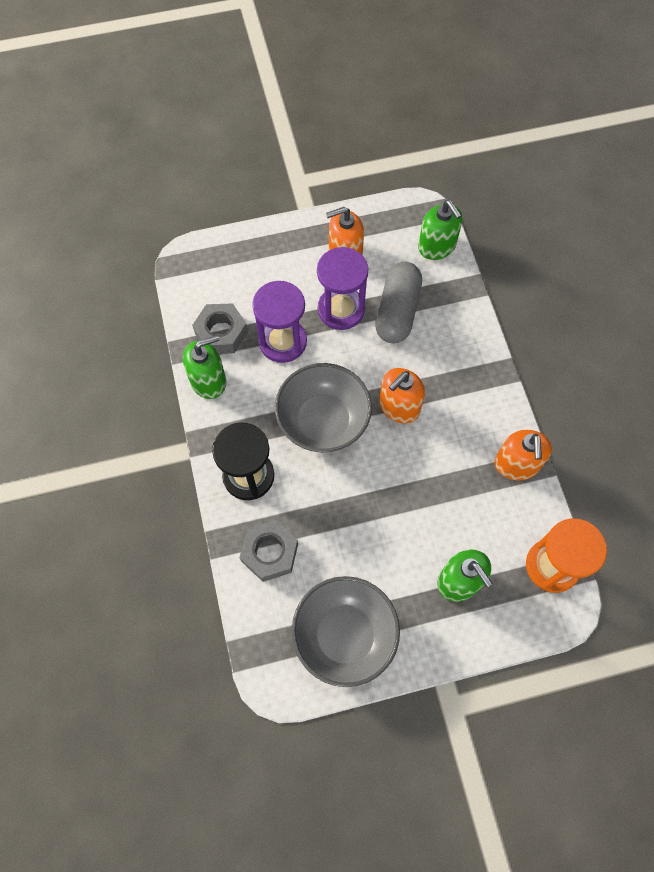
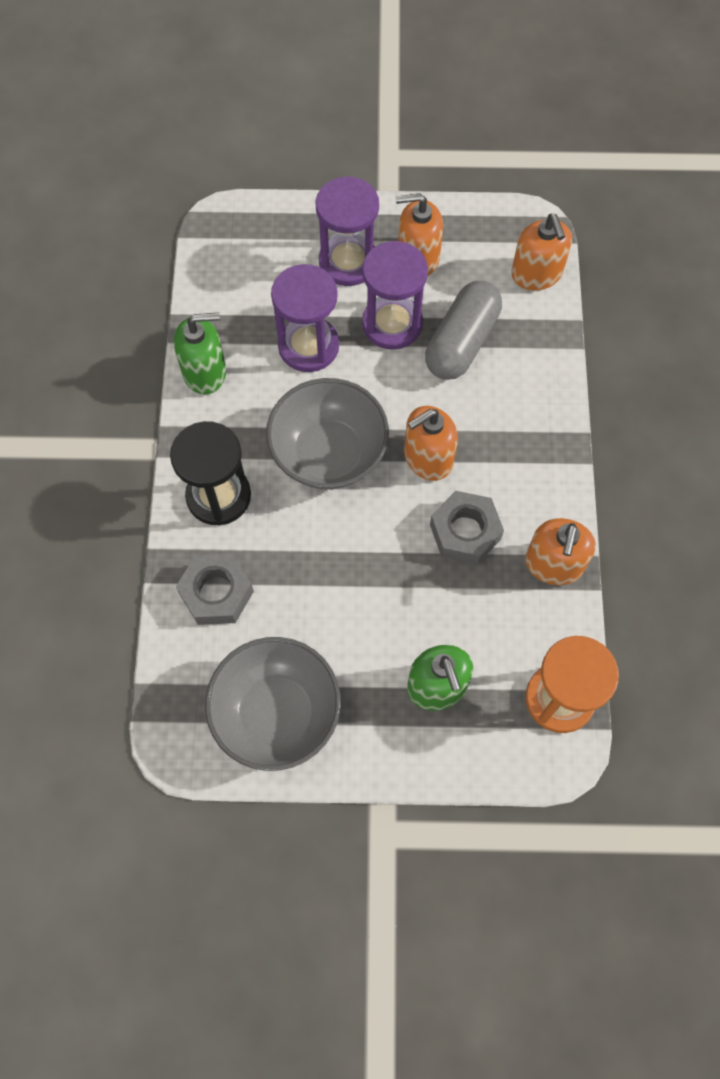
camera: 15 degrees right, 0 degrees up
grey nut [192,303,248,354] -> grey nut moved to [430,491,504,565]
green soap dispenser [418,200,463,260] -> orange soap dispenser [511,214,572,290]
none -> purple hourglass [315,176,379,286]

